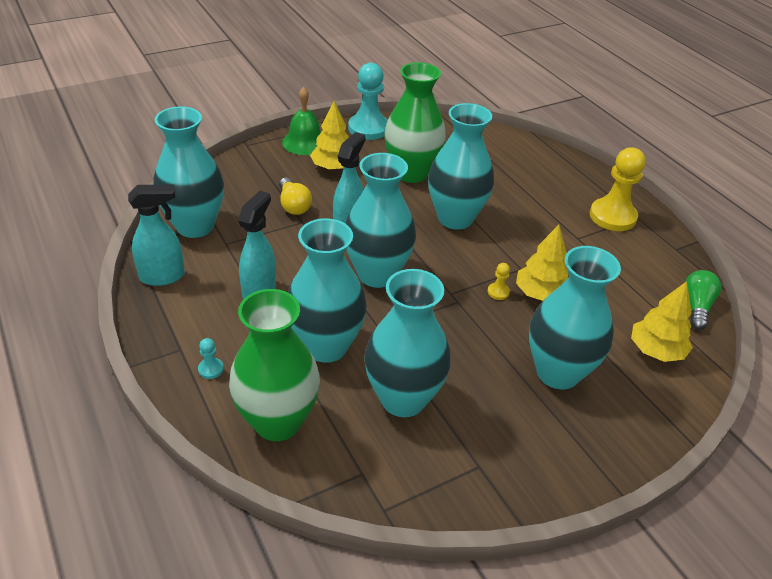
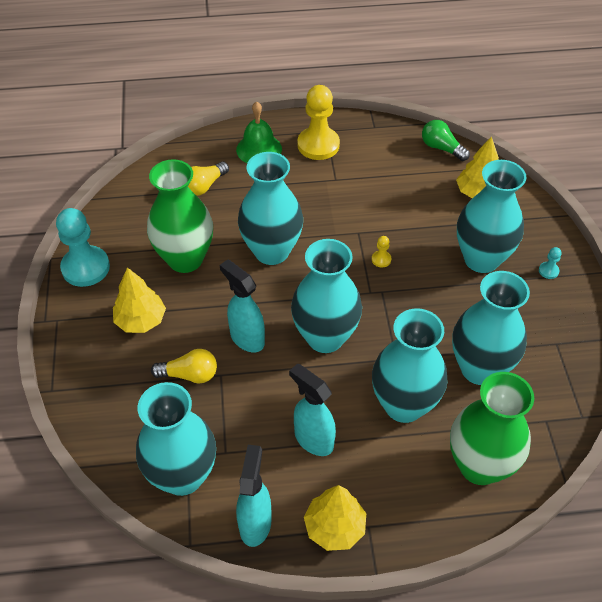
camera: 65 degrees left, 10 degrees up
turquoise pawn [198,338,224,379] -> turquoise pawn moved to [539,247,562,279]
green bell [282,87,321,155] -> green bell moved to [236,101,282,163]
yellow tree [516,225,568,301] -> yellow tree moved to [304,485,366,551]
none -> yellow light bulb [188,162,229,196]

